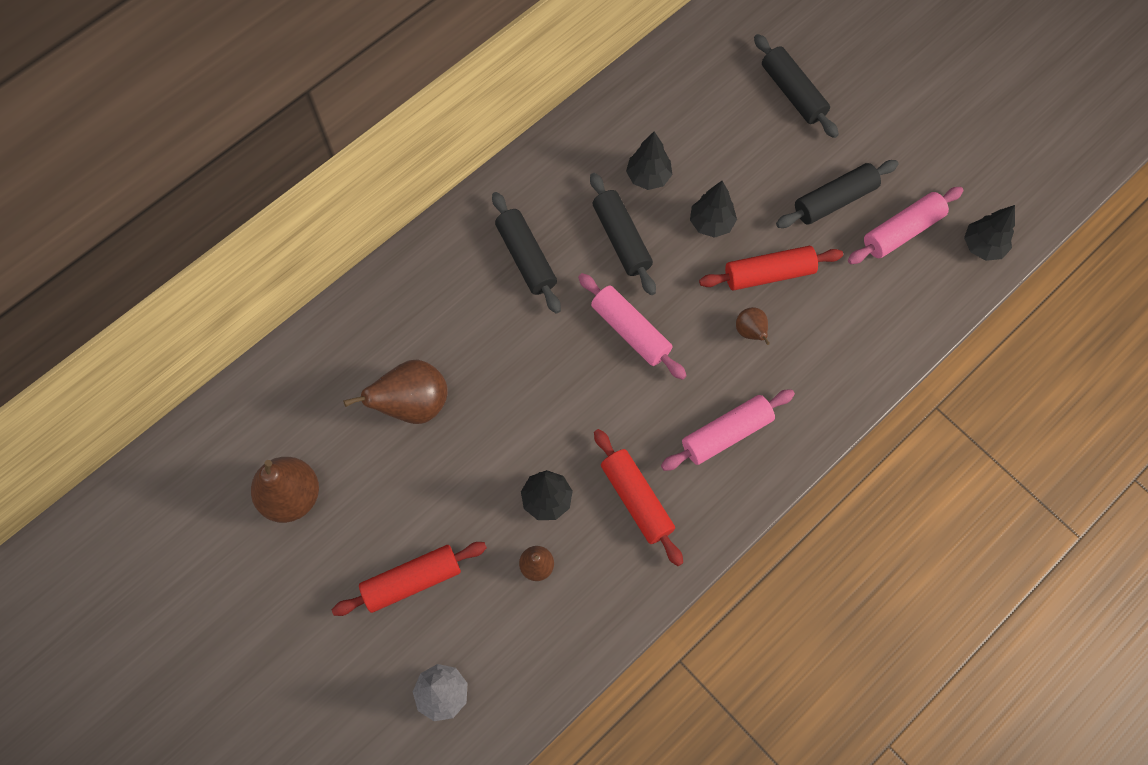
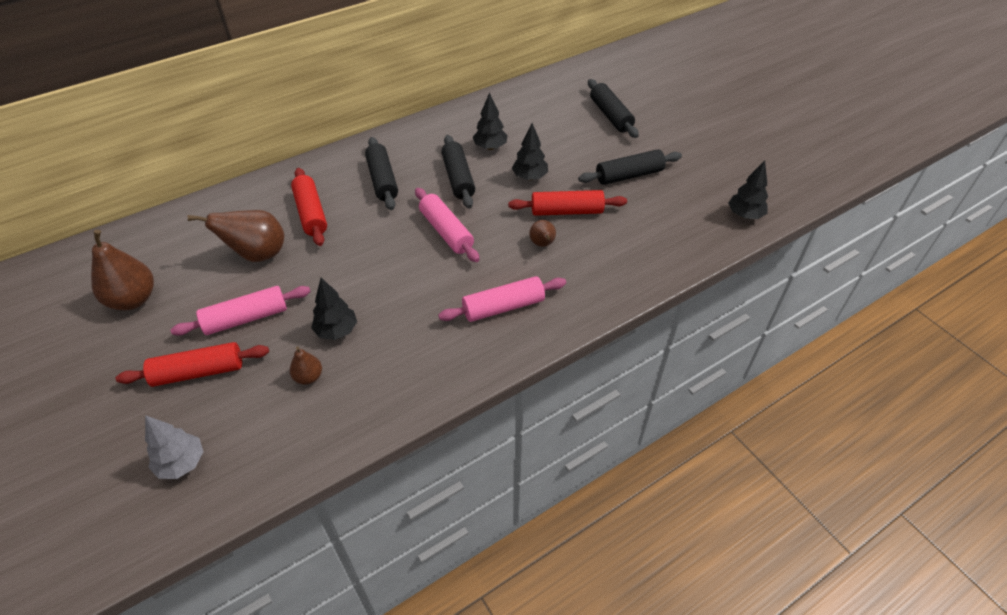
camera: 10 degrees right, 20 degrees down
red rolling pin [594,429,683,566] -> red rolling pin moved to [291,168,327,246]
pink rolling pin [848,187,964,264] -> pink rolling pin moved to [170,286,311,336]

